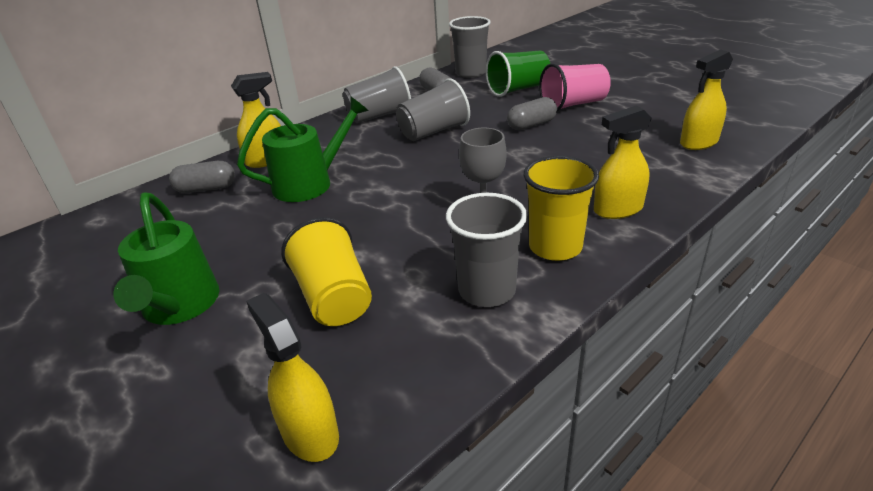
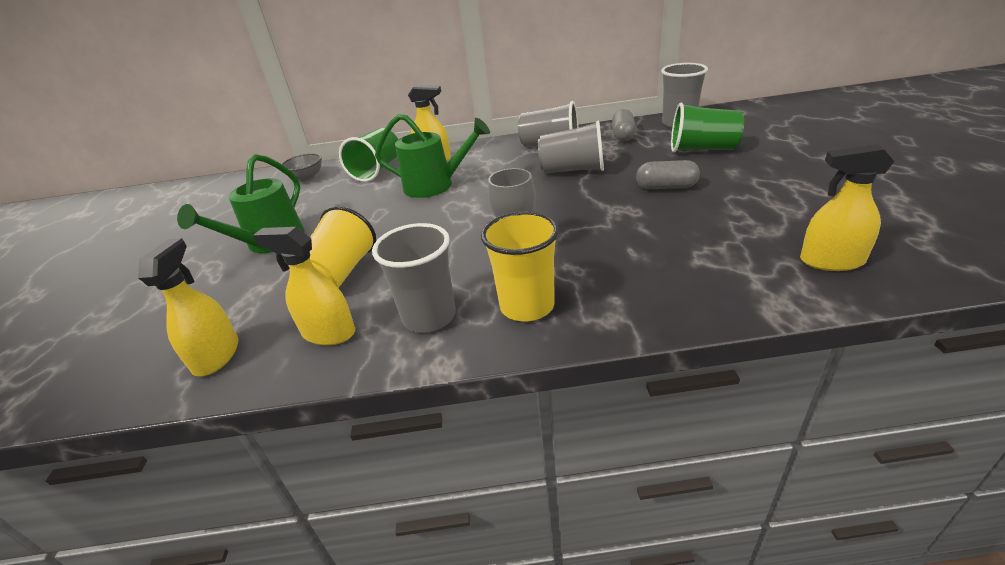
camera: 40 degrees right, 0 degrees up
grey capsule [169,161,235,193] -> green cup [339,128,398,182]
pink cup [539,63,611,111] -> none
yellow spray bottle [594,105,652,219] -> yellow spray bottle moved to [253,227,355,345]
none -> grey bowl [282,154,322,182]

